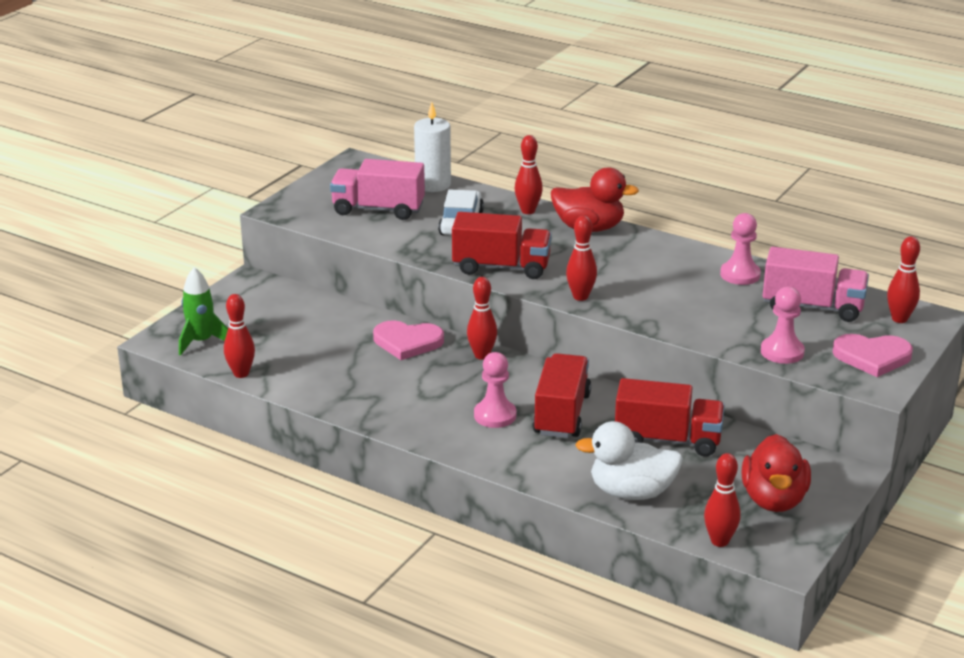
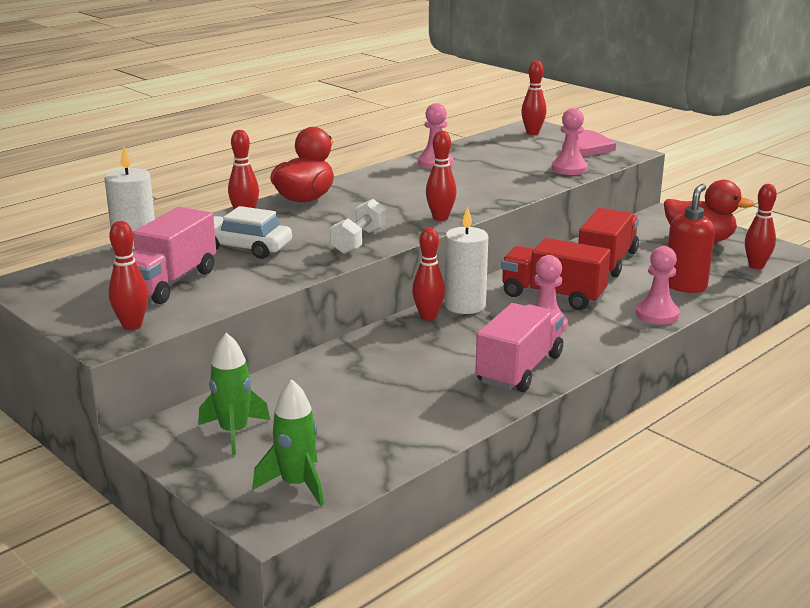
camera: 75 degrees left, 5 degrees down
red bowling pin [224,294,255,378] -> red bowling pin moved to [109,221,148,330]
pink heart [373,320,444,360] -> none
red truck [452,212,551,279] -> white dumbbell [330,199,386,254]
white duck [576,421,683,500] -> red soap dispenser [668,184,715,293]
pink truck [763,247,869,322] -> pink truck moved to [475,303,564,392]
none -> green rocket [198,333,270,455]
none -> white candle [444,207,488,314]
none -> pink pawn [635,246,680,324]

